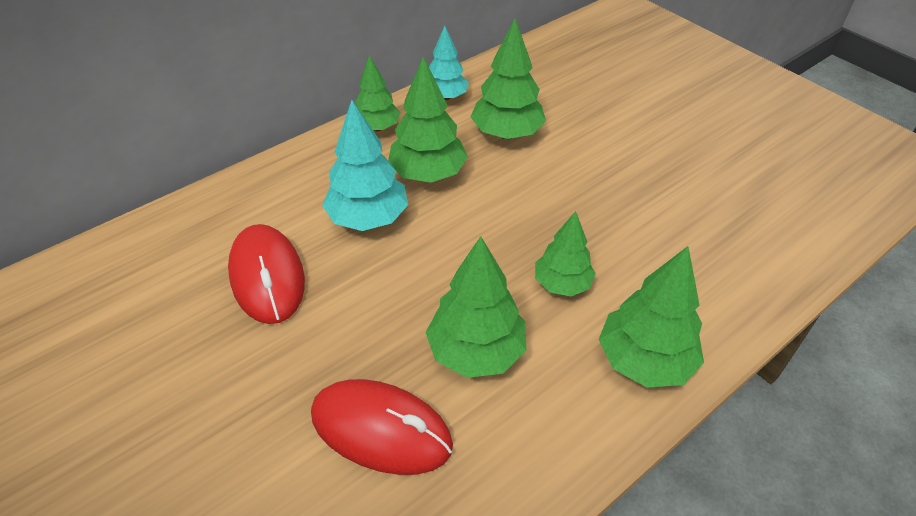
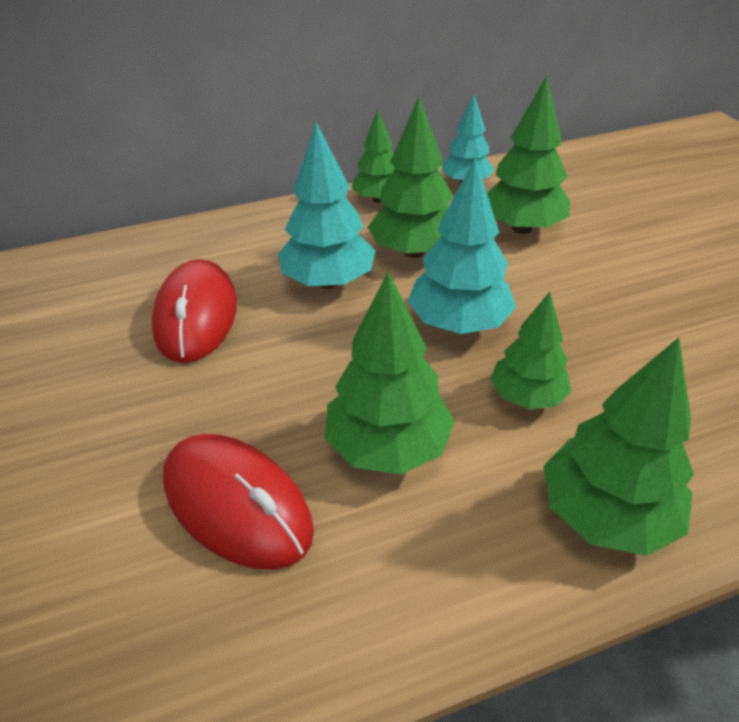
camera: 20 degrees right, 5 degrees down
none -> turquoise tree [407,157,516,334]

